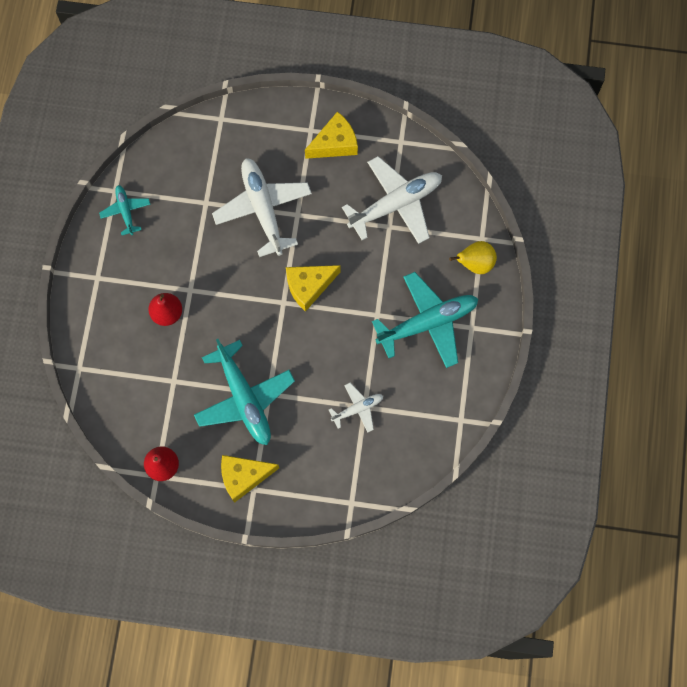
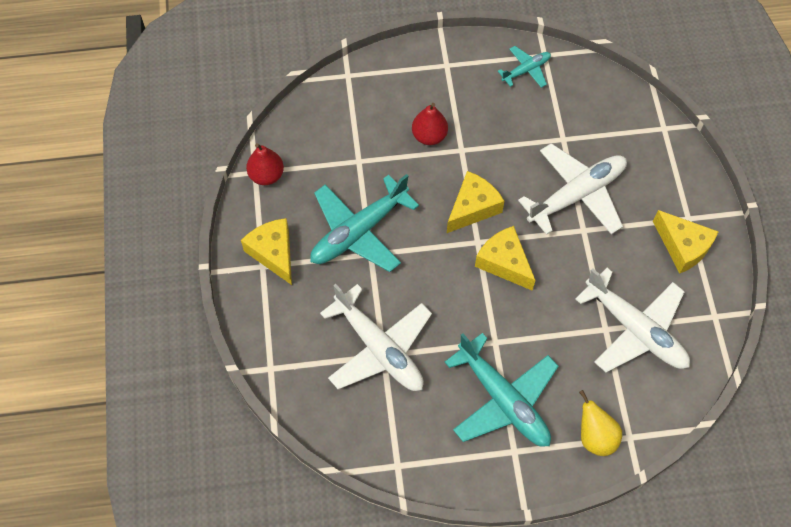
camera: 75 degrees right, 10 degrees down
white plane [329,383,383,432] -> white plane [320,284,432,391], size x1.96
none -> yellow cheese [447,171,504,233]

